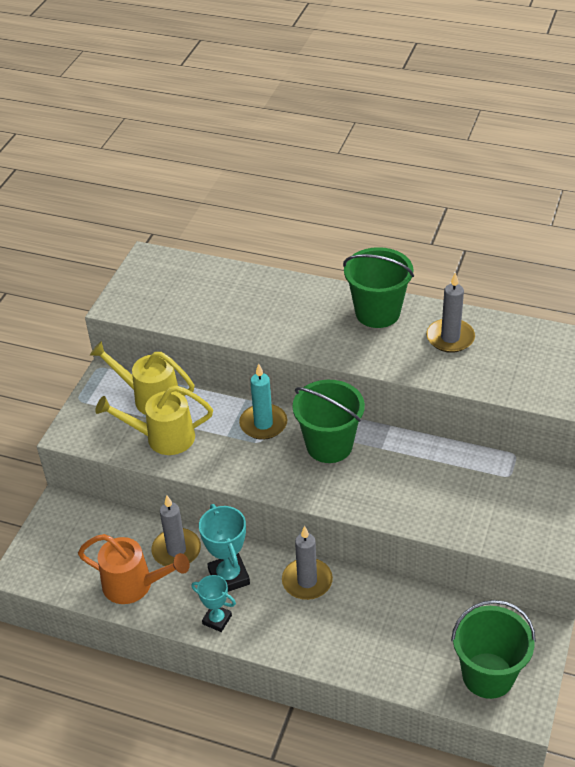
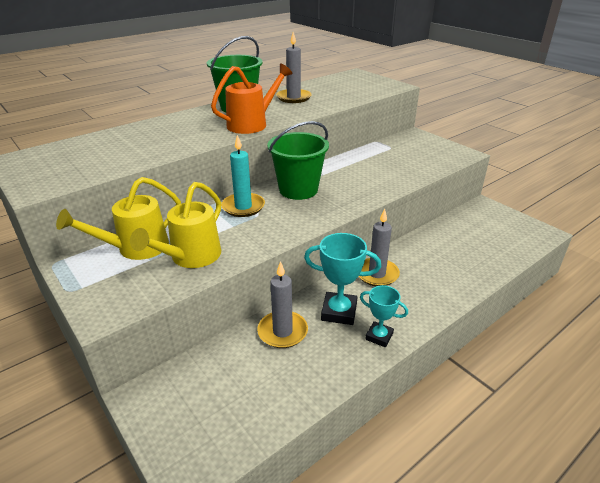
camera: 60 degrees left, 10 degrees down
orange watering can [78,534,190,604] -> orange watering can moved to [211,64,292,134]
turquoise trophy [191,575,236,632] -> turquoise trophy turned 60 degrees clockwise [360,285,408,347]
green bucket [451,600,536,699] -> none

